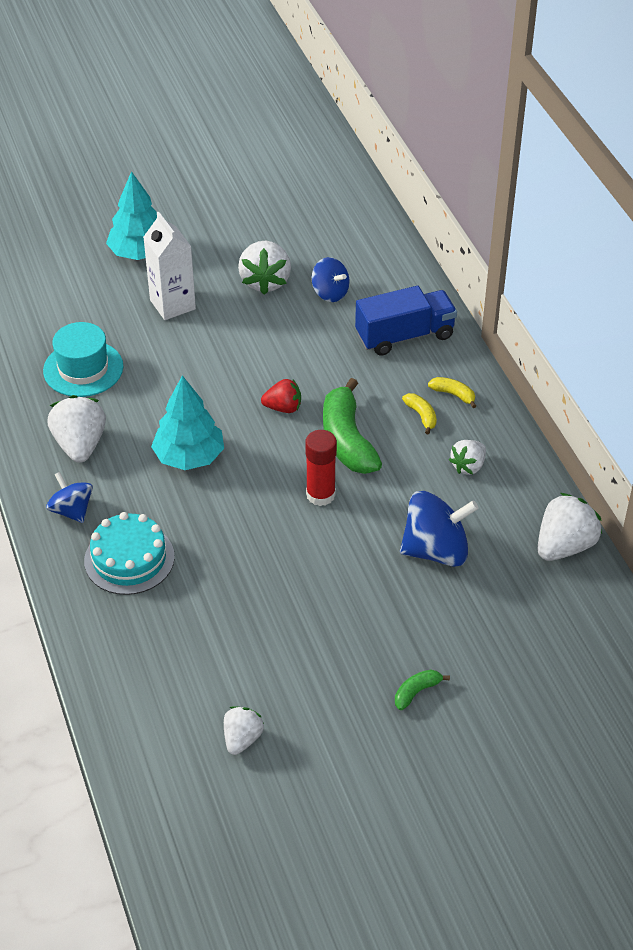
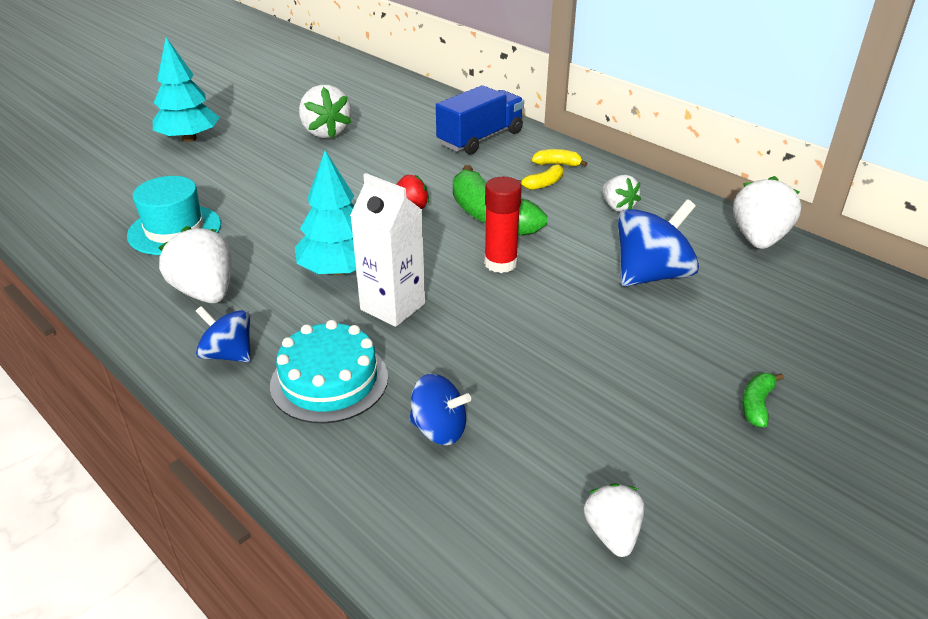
camera: 25 degrees left, 10 degrees down
white carton [143,212,196,320] -> white carton moved to [350,173,425,327]
blue spinning top [312,257,350,302] -> blue spinning top moved to [409,374,471,445]
yellow banana [402,393,437,434] -> yellow banana turned 105 degrees clockwise [518,165,563,190]
white strawberry [449,440,486,475] -> white strawberry turned 45 degrees counterclockwise [602,175,641,212]

